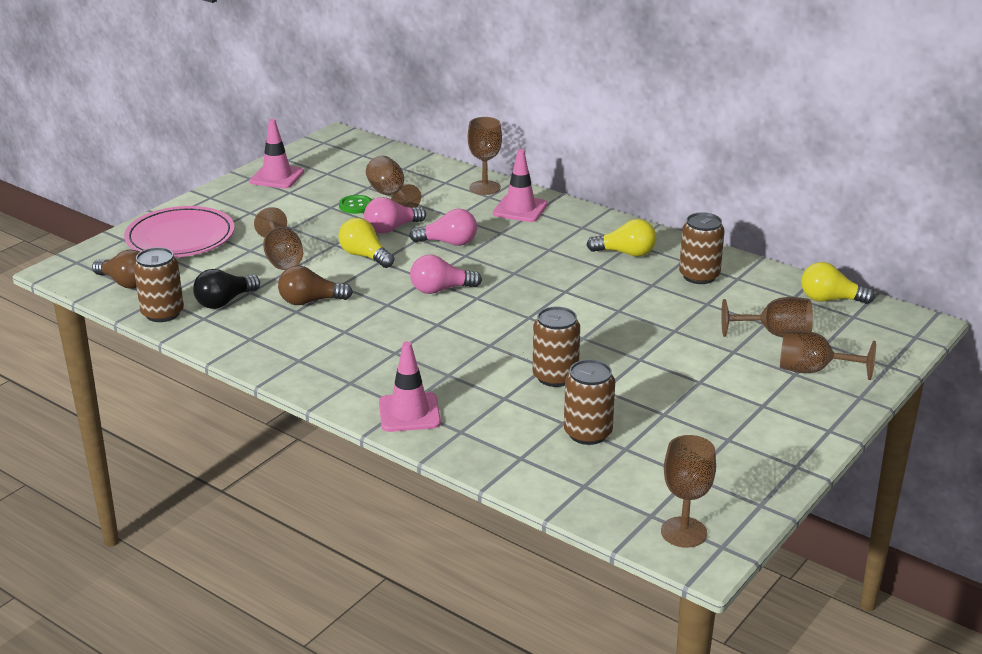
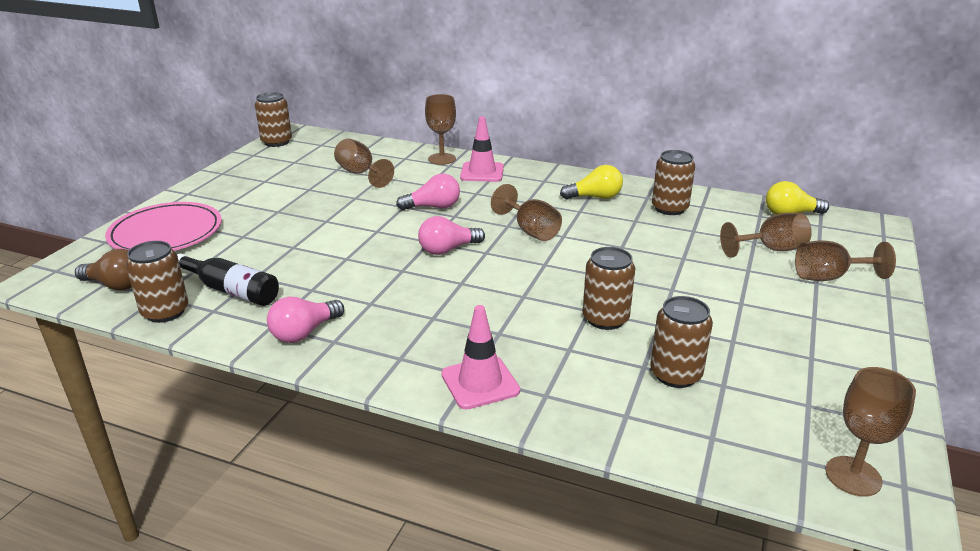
camera: 15 degrees left, 0 degrees up
black light bulb [193,269,260,309] -> black bottle [177,254,279,306]
pink traffic cone [250,119,304,188] -> none
brown goblet [254,207,303,270] -> brown goblet moved to [491,184,562,241]
brown light bulb [278,266,353,305] -> none
yellow light bulb [338,218,394,268] -> none
green button [339,195,372,214] -> none
pink light bulb [364,197,426,234] -> pink light bulb moved to [267,296,344,343]
none -> brown can [255,92,292,147]

